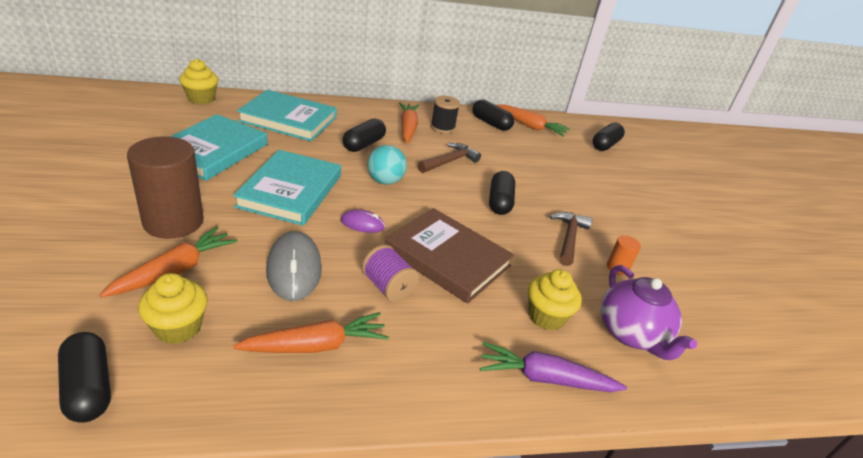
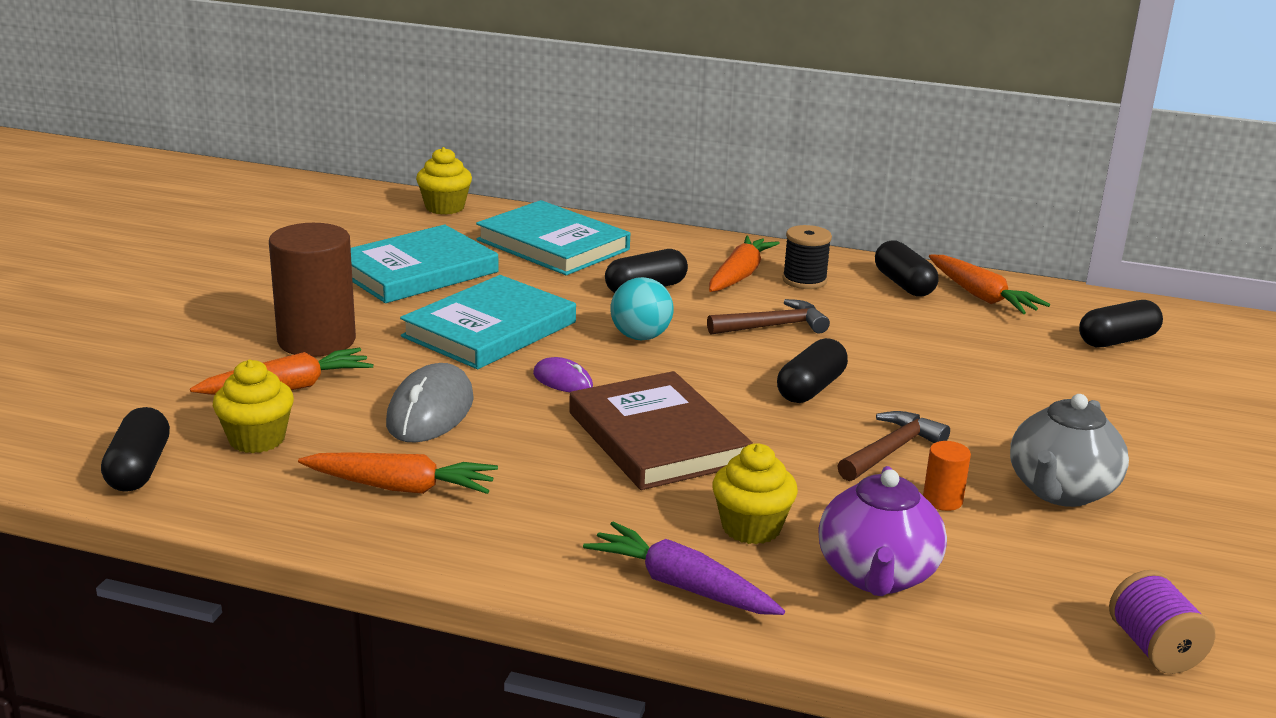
camera: 30 degrees right, 10 degrees down
purple spool [362,244,419,302] -> purple spool moved to [1109,570,1215,674]
none -> grey teapot [1010,394,1129,507]

